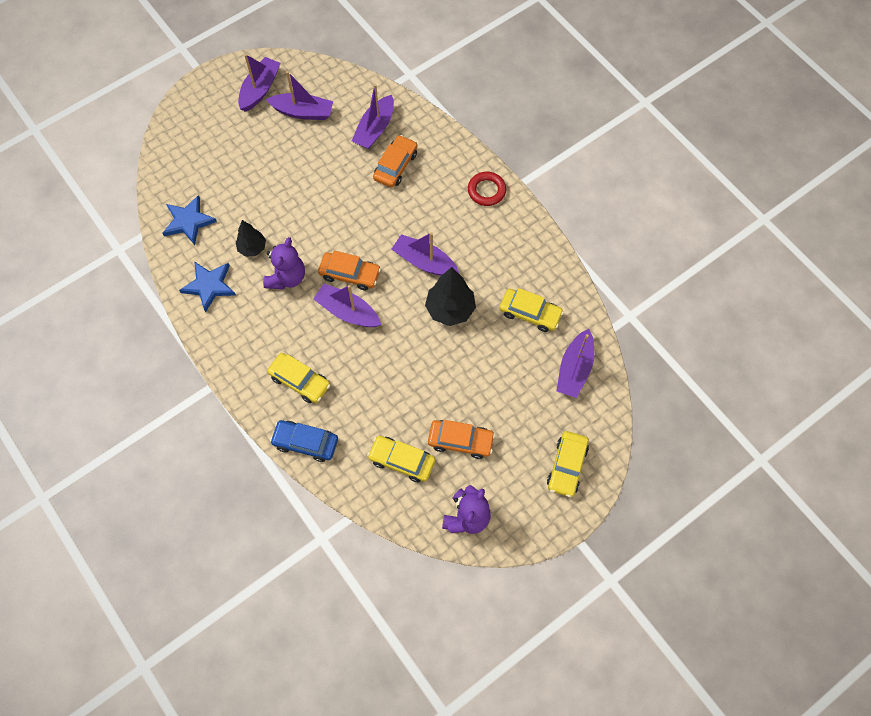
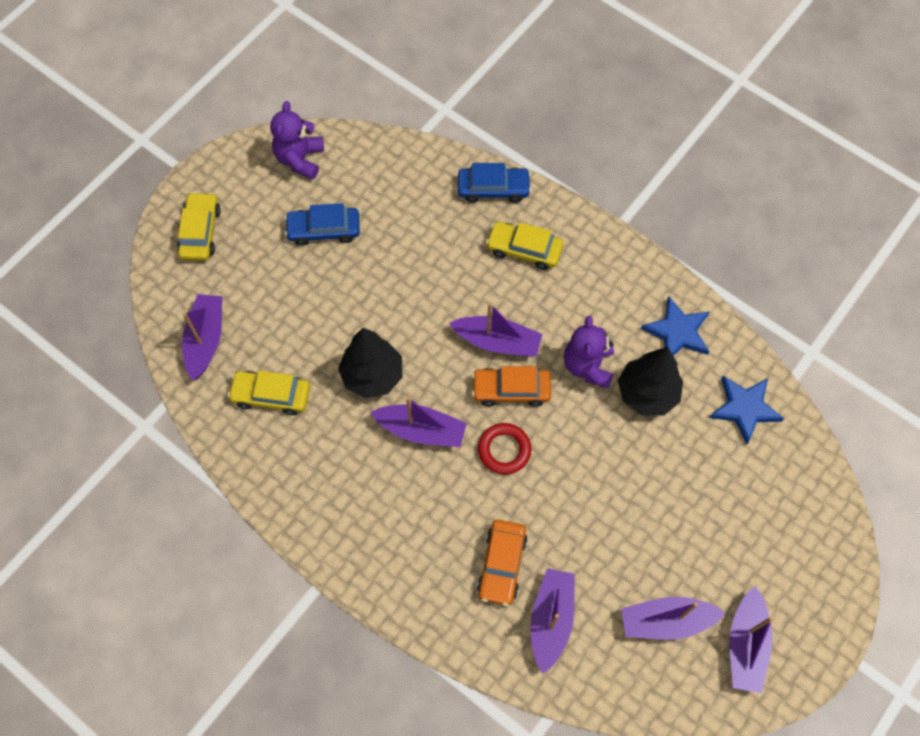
camera: 165 degrees right, 0 degrees up
black tree [236,220,266,257] -> black tree [618,347,683,416], size x1.61
yellow car [367,436,435,482] -> none
orange car [428,420,495,459] -> blue car [285,203,360,246]
red ring [468,172,506,206] -> red ring moved to [478,423,531,474]

